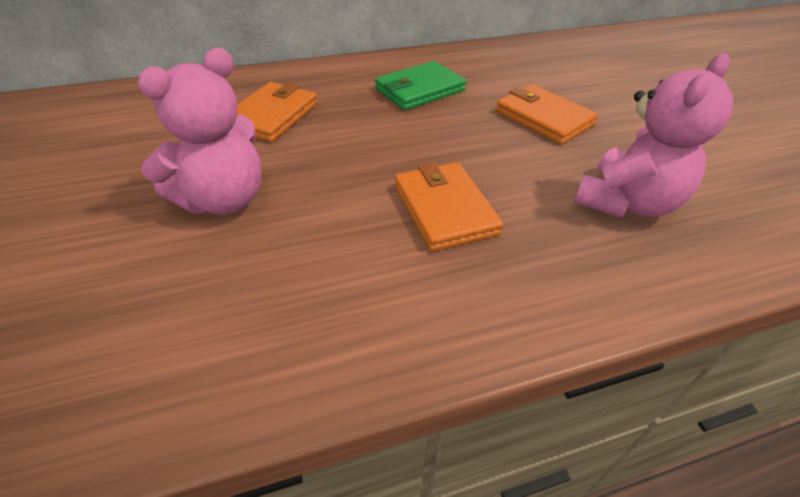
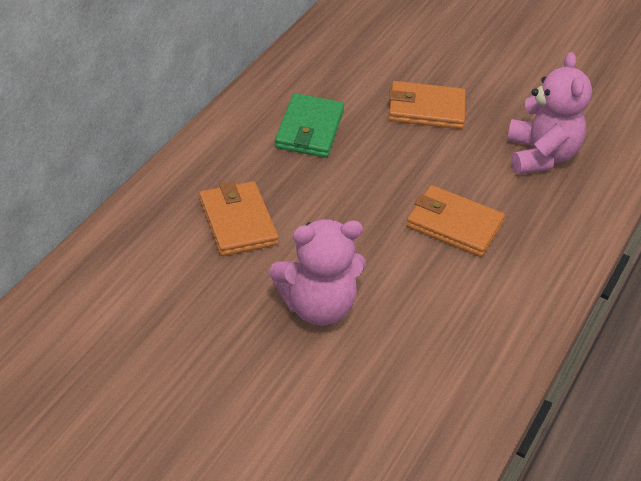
camera: 45 degrees left, 0 degrees up
pink teddy bear [137,48,262,215] -> pink teddy bear turned 75 degrees clockwise [269,219,366,325]

